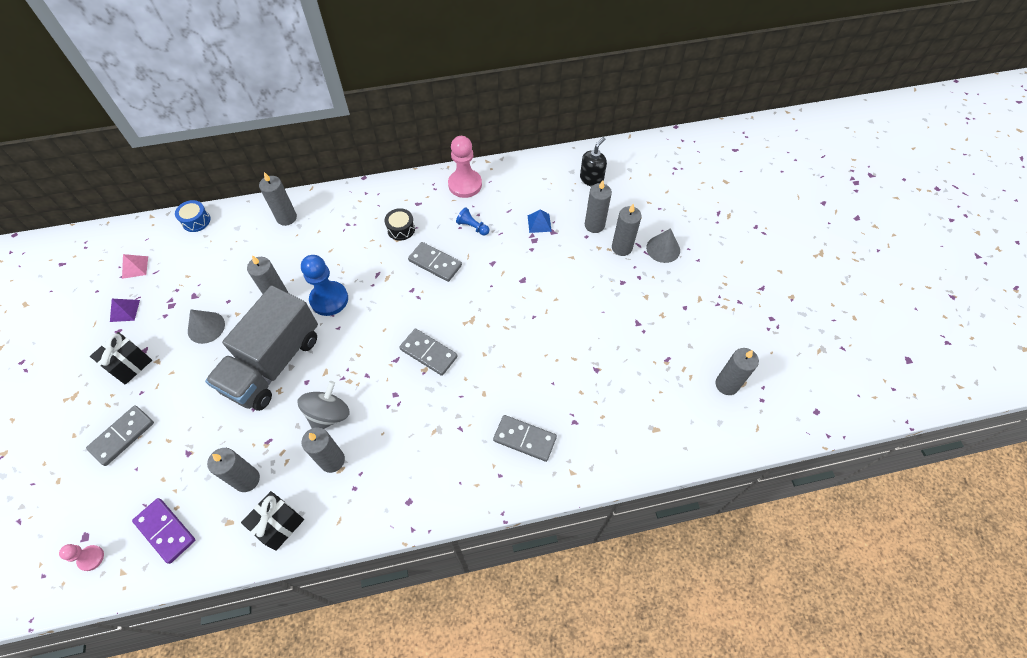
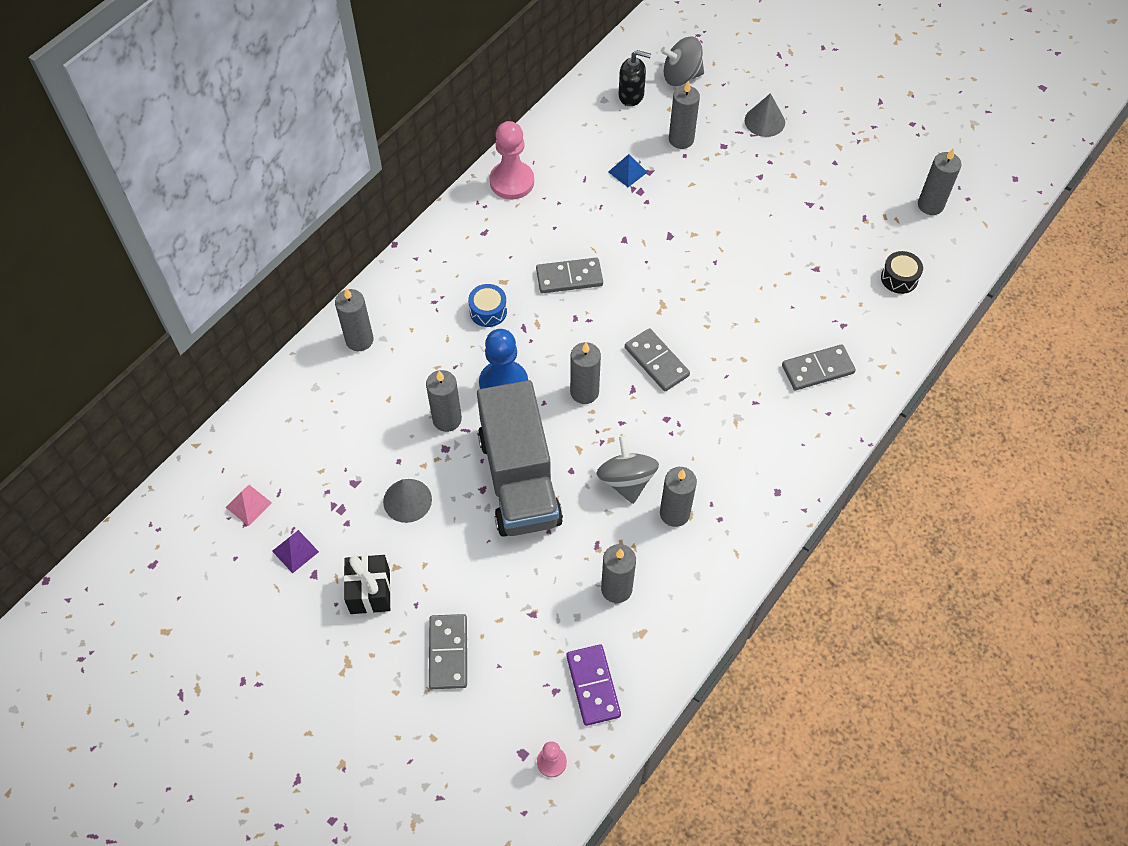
camera: 40 degrees left, 0 degrees up
purple domino [132,498,195,564] -> purple domino turned 75 degrees clockwise [566,644,621,726]
blue drum [175,200,210,232] -> blue drum moved to [468,284,507,327]
black gift [241,491,304,551] -> none
black drum [385,208,415,241] -> black drum moved to [881,251,923,294]
grey domino [399,329,458,376] -> grey domino turned 60 degrees clockwise [625,328,690,391]
blue pawn [456,207,489,236] -> none
black soap dispenser [580,137,607,187] -> black soap dispenser turned 105 degrees clockwise [618,50,651,106]
grey candle [612,204,642,256] -> grey candle moved to [570,342,601,404]
none -> grey spinning top [661,37,704,86]

